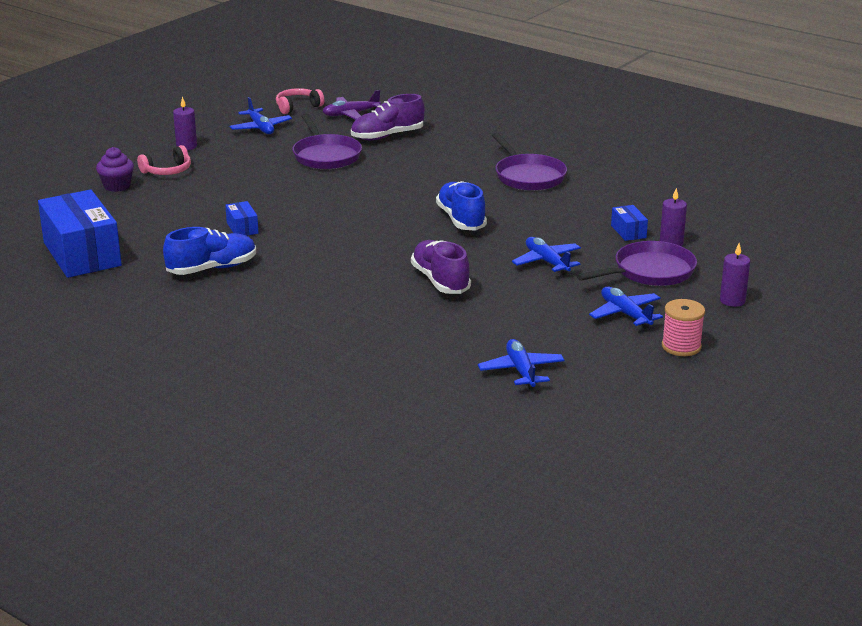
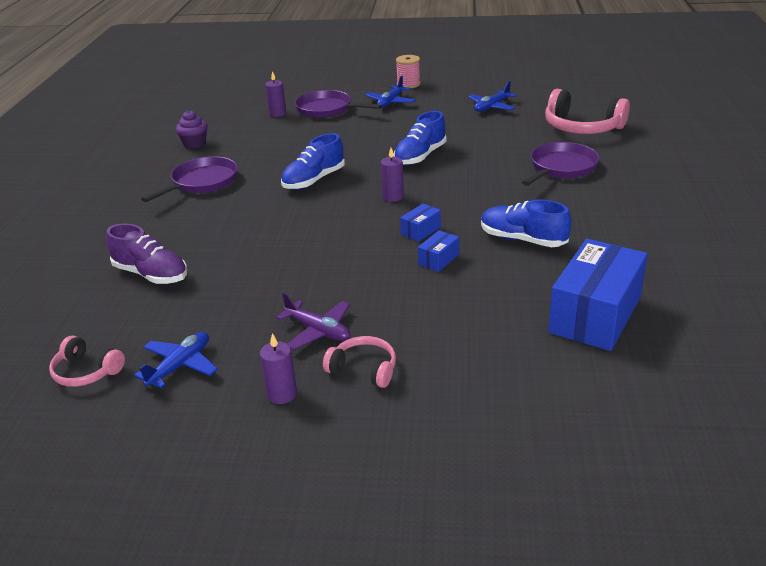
camera: 120 degrees left, 5 degrees up
purple cupcake [96,147,134,192] -> purple cupcake moved to [176,110,208,149]
purple pan [292,114,362,169] -> purple pan moved to [522,142,599,186]
purple plane [322,90,381,120] -> purple plane moved to [276,293,350,350]
purple shoe [411,240,471,294] -> blue shoe [394,111,447,165]
blue plane [512,237,581,275] -> none
blue box [611,205,648,241] -> blue box moved to [400,203,441,242]
purple candle [720,243,750,307] -> purple candle moved to [381,148,404,202]
none -> pink headphones [545,89,630,134]

